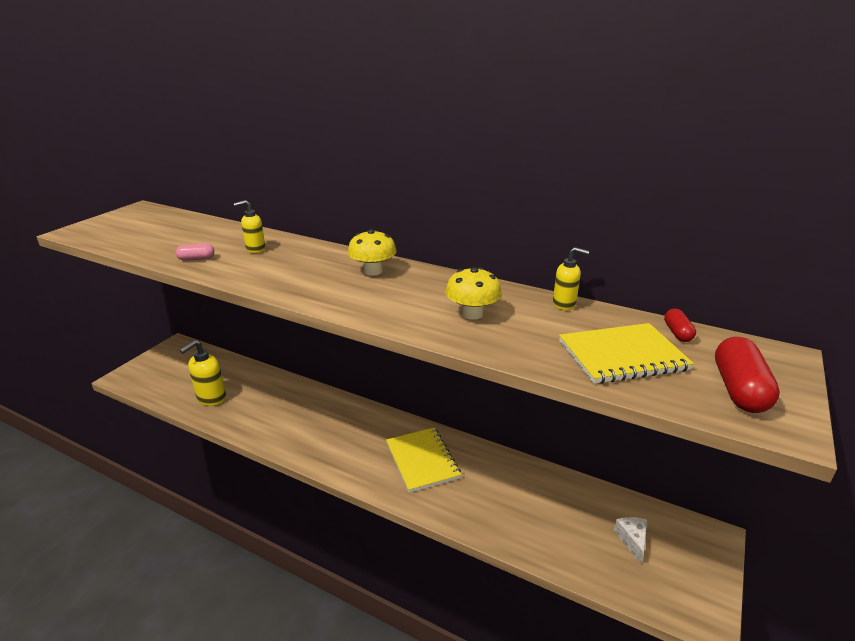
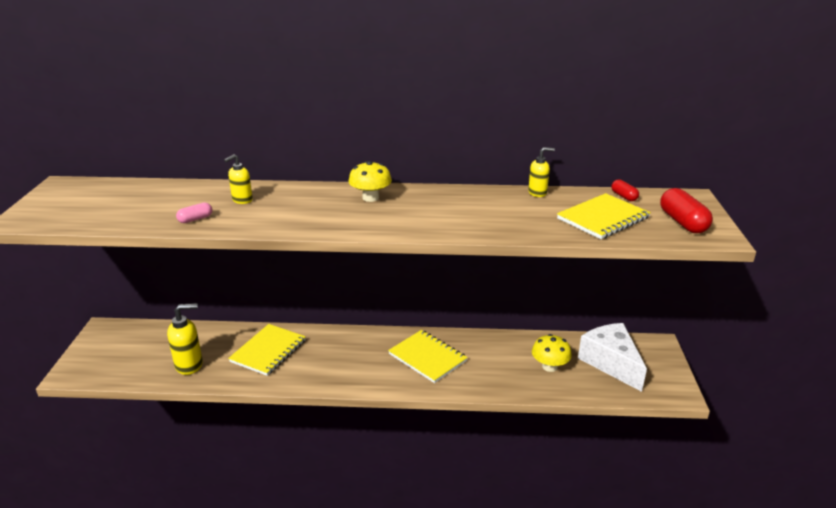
camera: 25 degrees left, 0 degrees up
yellow soap dispenser [180,340,226,406] -> yellow soap dispenser turned 120 degrees counterclockwise [167,303,203,375]
yellow mushroom [445,267,502,320] -> yellow mushroom moved to [532,334,572,372]
white cheese [614,517,647,564] -> white cheese [578,323,647,392], size x2.20
none -> yellow notebook [228,324,306,376]

